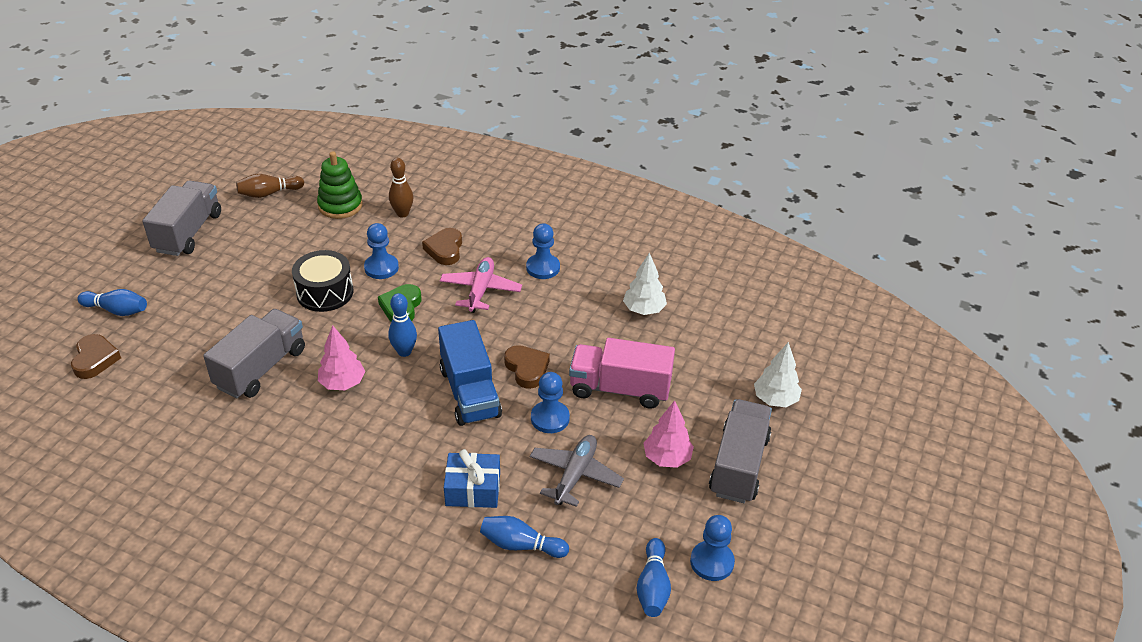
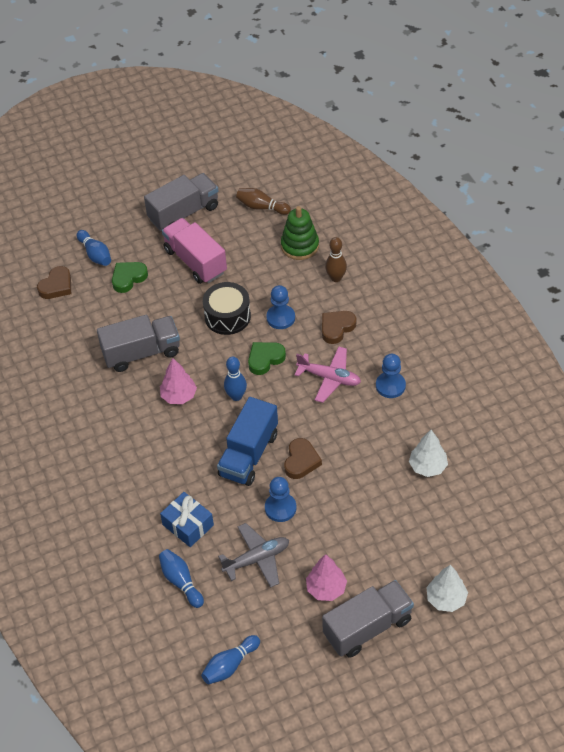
camera: 45 degrees right, 10 degrees up
pink plane [440,257,522,313] -> pink plane turned 60 degrees clockwise [295,346,361,403]
pink truck [569,338,675,409] -> pink truck moved to [162,218,227,284]
blue pawn [690,515,735,581] -> none
none -> green heart [112,262,148,293]

